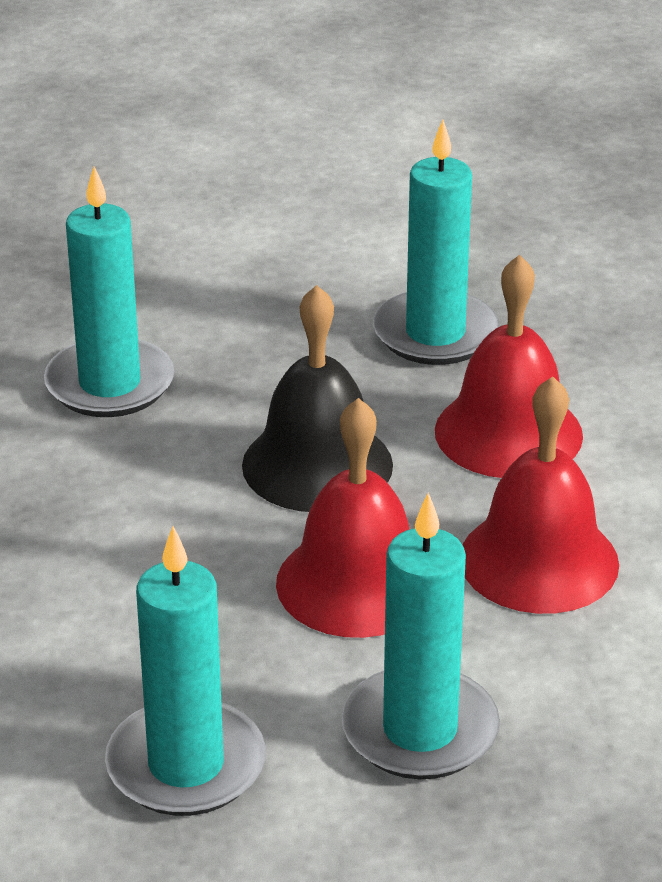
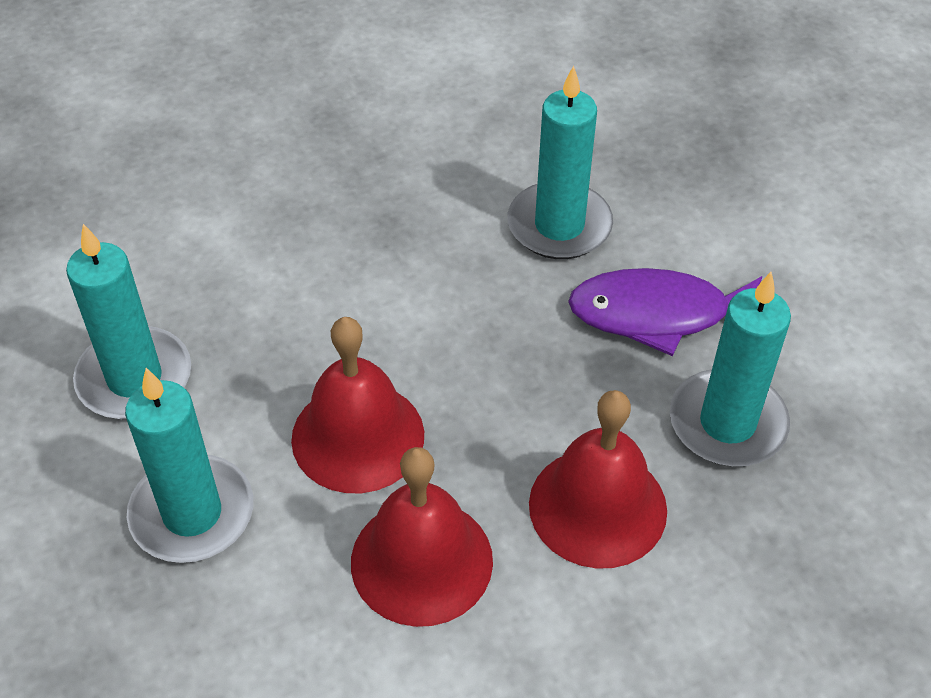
camera: 75 degrees right, 15 degrees up
black bell [242,285,393,512] -> none
none -> purple fish [568,268,762,356]

